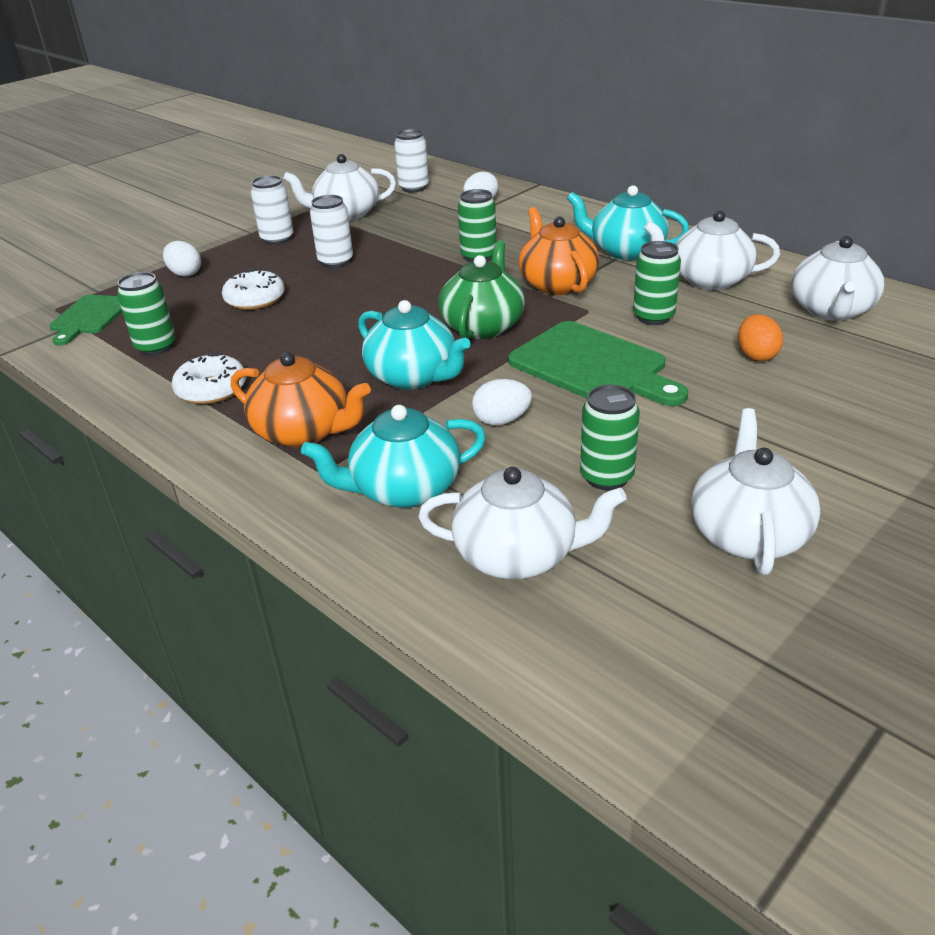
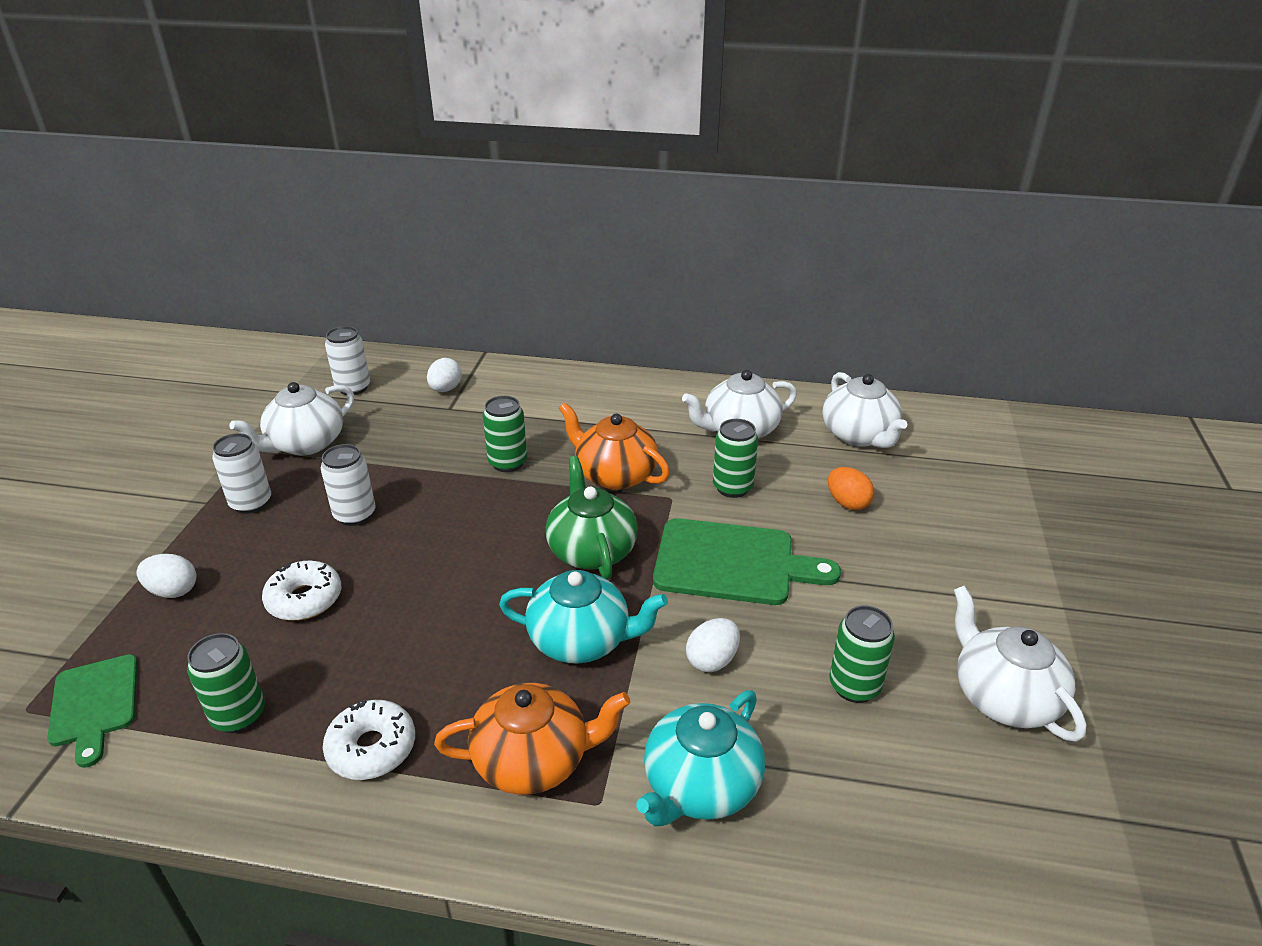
camera: 35 degrees left, 0 degrees up
white teapot [418,467,627,579] -> none
turquoise teapot [567,185,689,260] -> none

